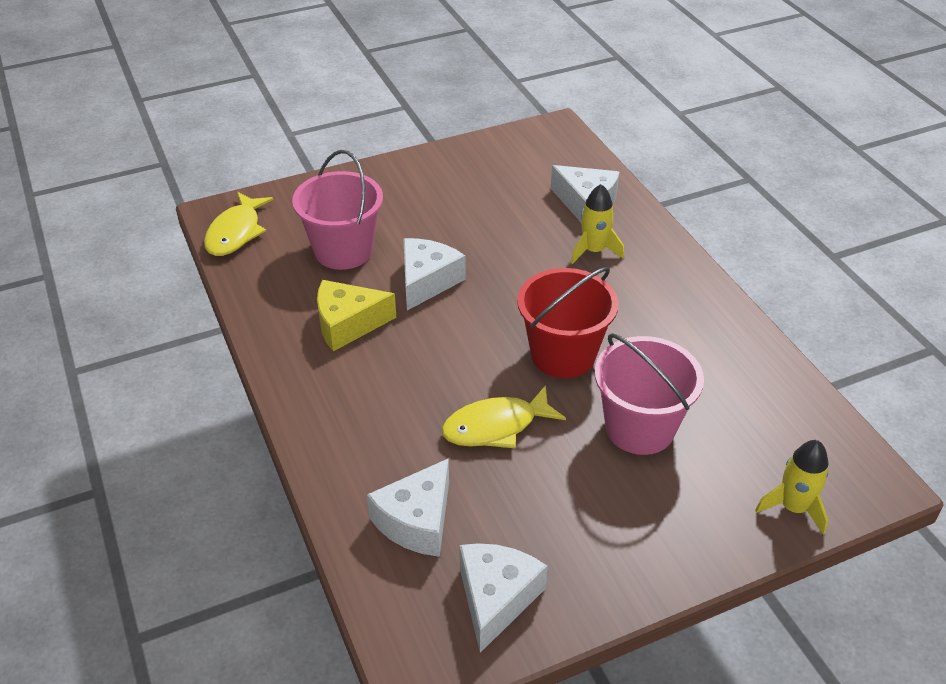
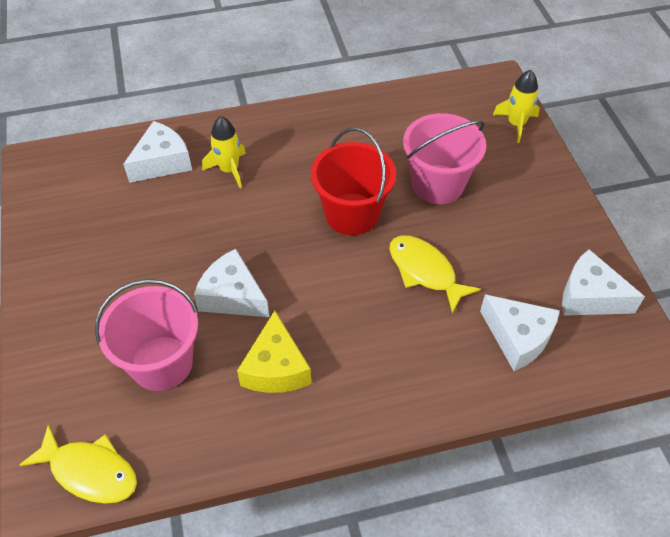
camera: 80 degrees left, 10 degrees up
yellow fish [441,385,566,448] -> yellow fish turned 150 degrees clockwise [389,235,481,313]

